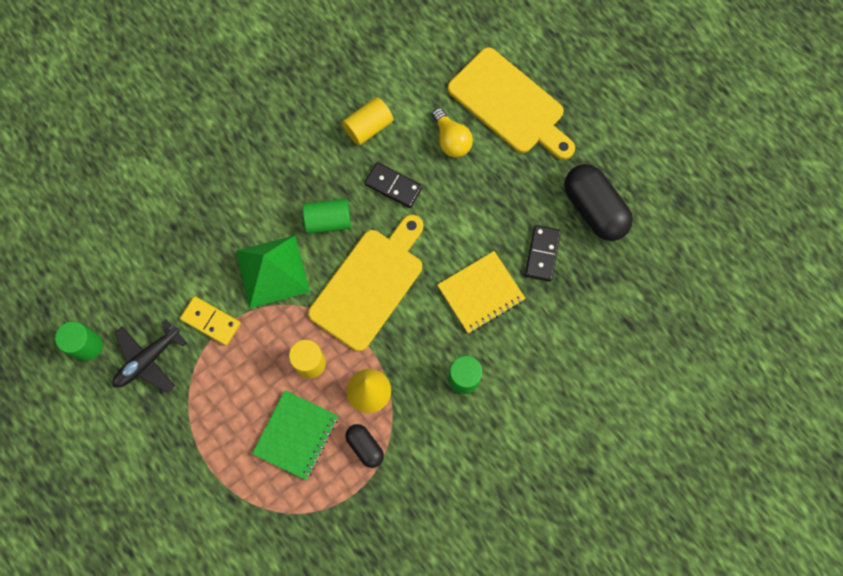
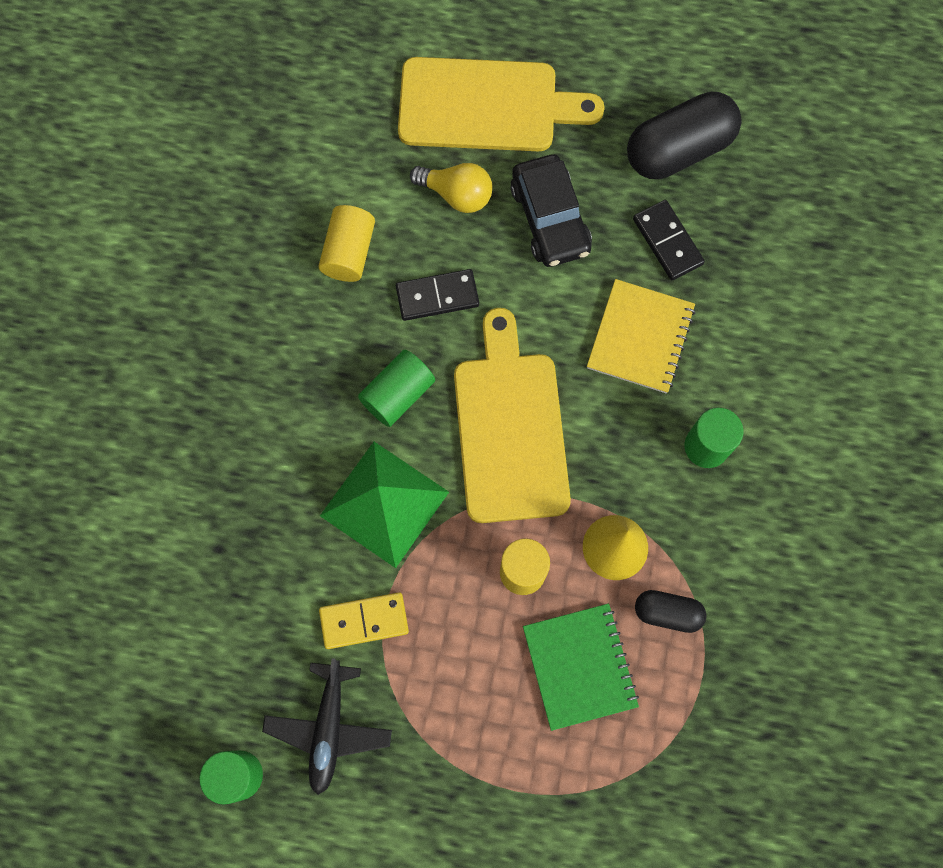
camera: 40 degrees left, 0 degrees up
black capsule [564,164,633,241] -> black capsule turned 45 degrees counterclockwise [627,92,742,179]
none -> black car [510,154,592,267]

